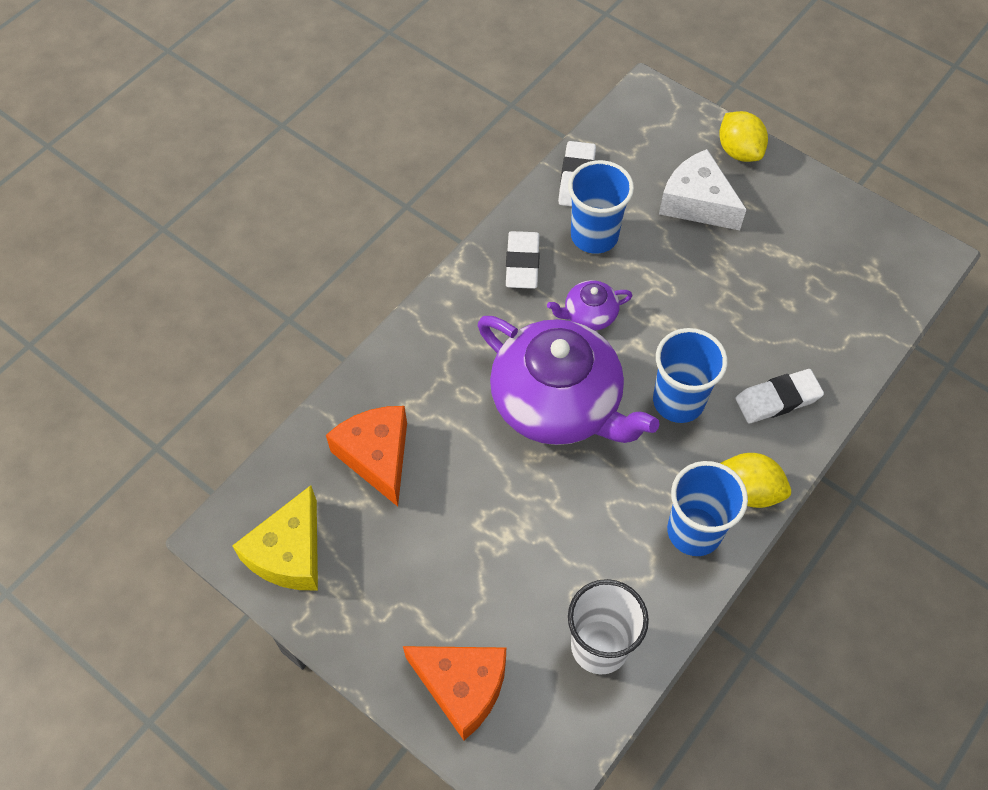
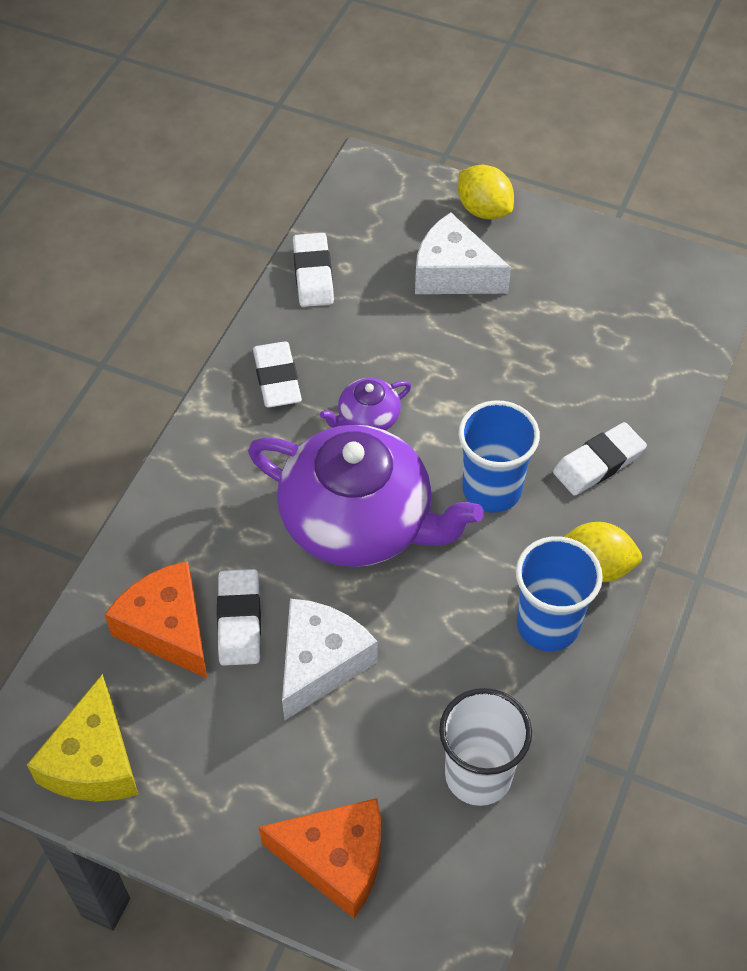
camera: 15 degrees left, 5 degrees down
blue cup [568,160,634,254] -> none
none -> white eraser [217,569,261,666]
none -> white cheese [282,599,378,721]

